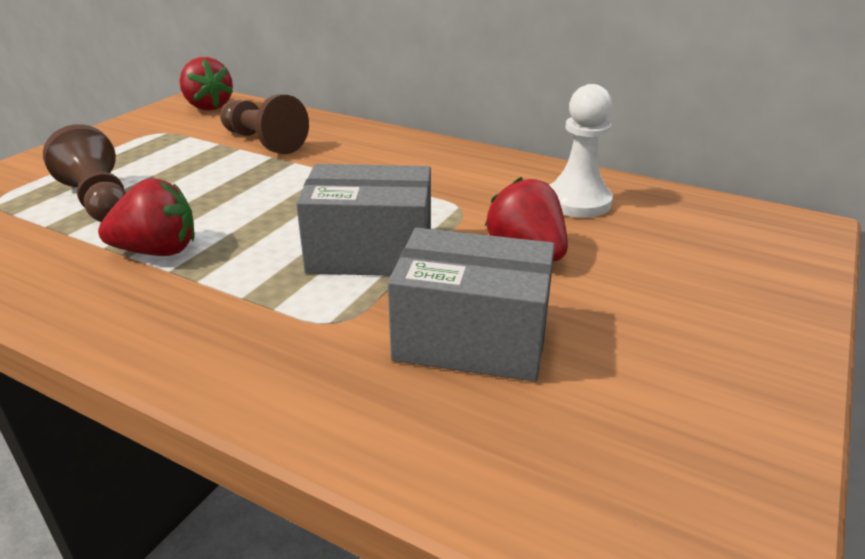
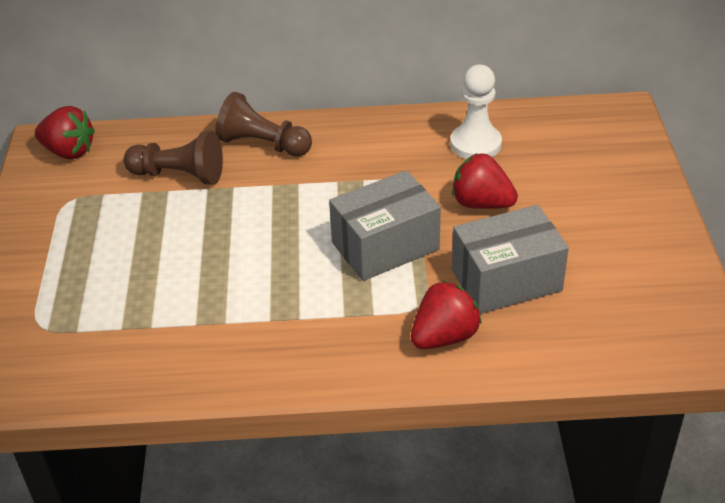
camera: 30 degrees left, 10 degrees up
brown pawn [43,124,126,222] -> brown pawn moved to [215,92,312,157]
red strawberry [98,179,194,256] -> red strawberry moved to [411,281,482,349]

